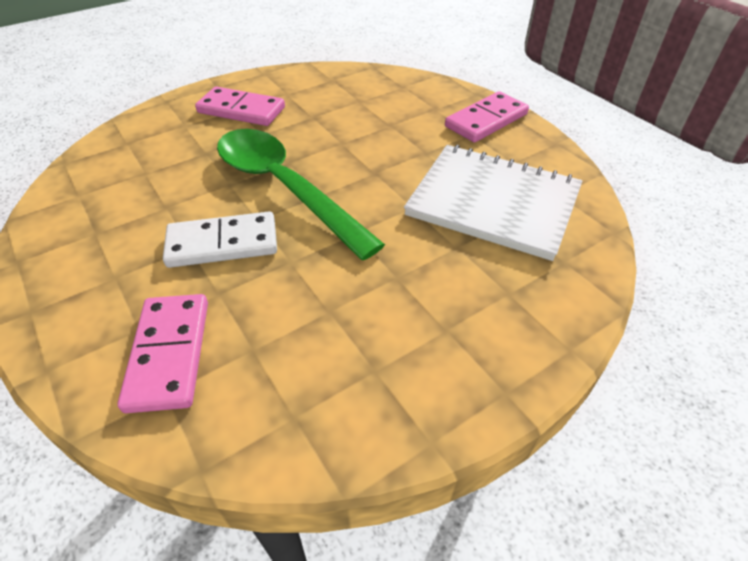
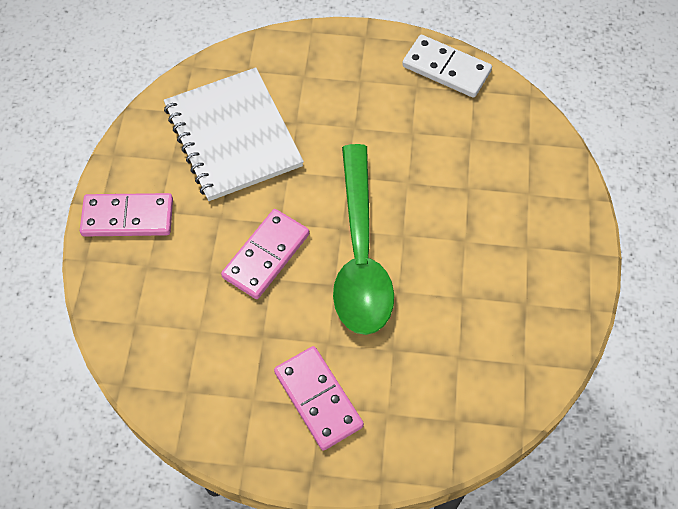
camera: 140 degrees left, 15 degrees up
pink domino [118,294,208,413] -> pink domino moved to [221,209,309,299]
white domino [163,211,277,268] -> white domino moved to [402,35,492,98]

